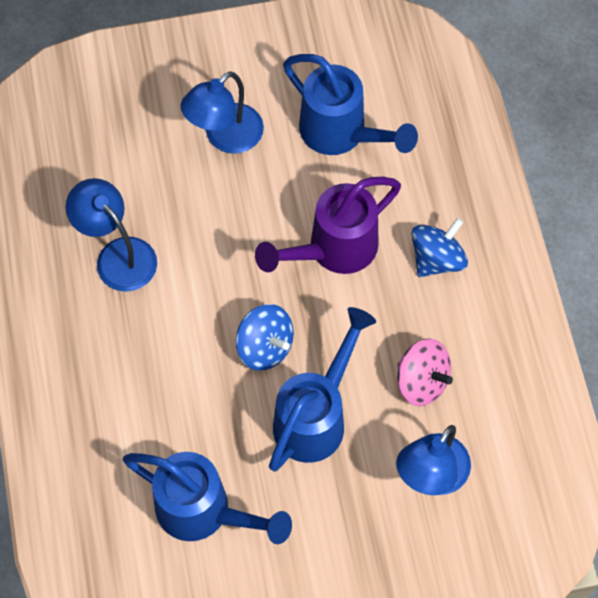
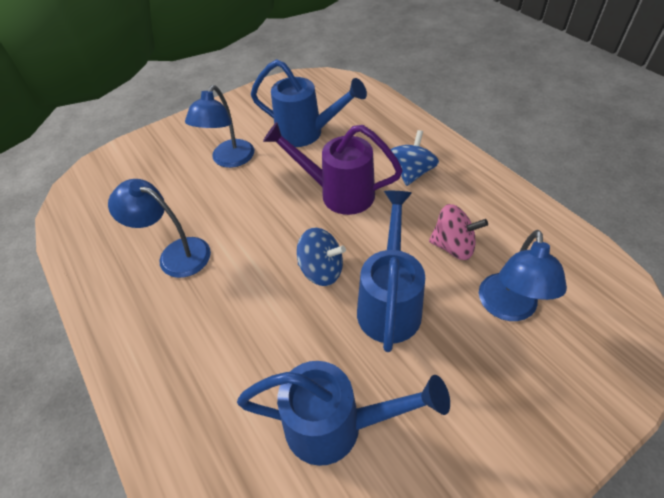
camera: 20 degrees left, 15 degrees down
purple watering can [255,177,401,274] -> purple watering can turned 75 degrees clockwise [263,122,403,215]

